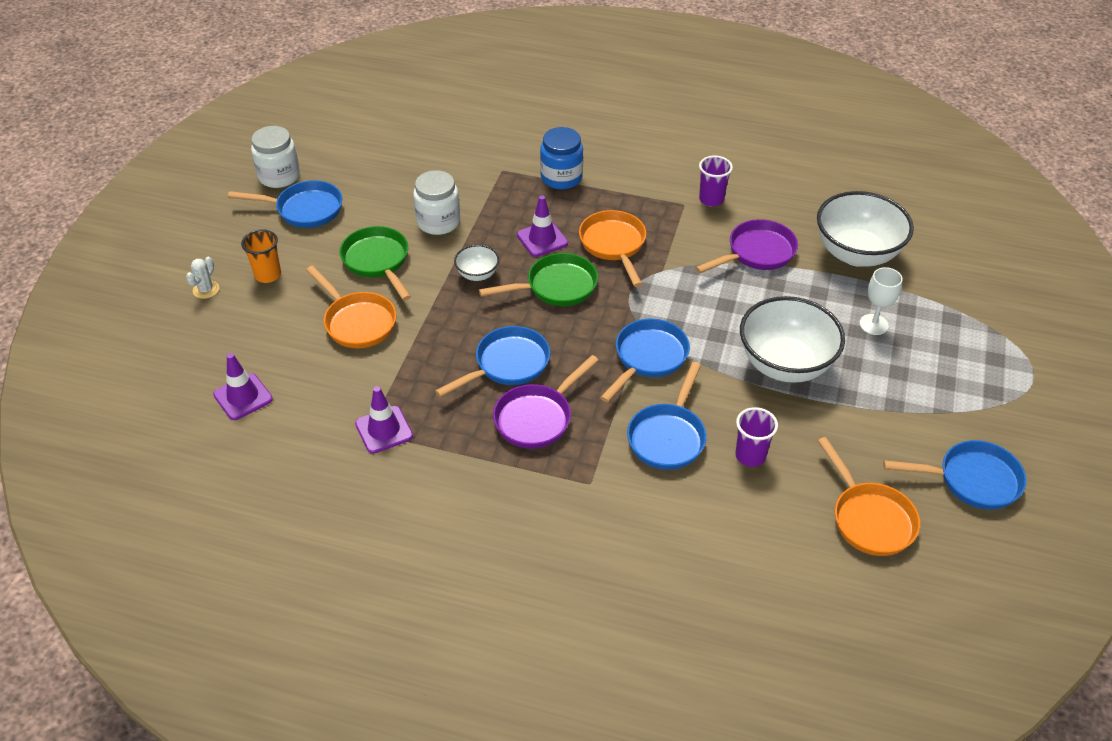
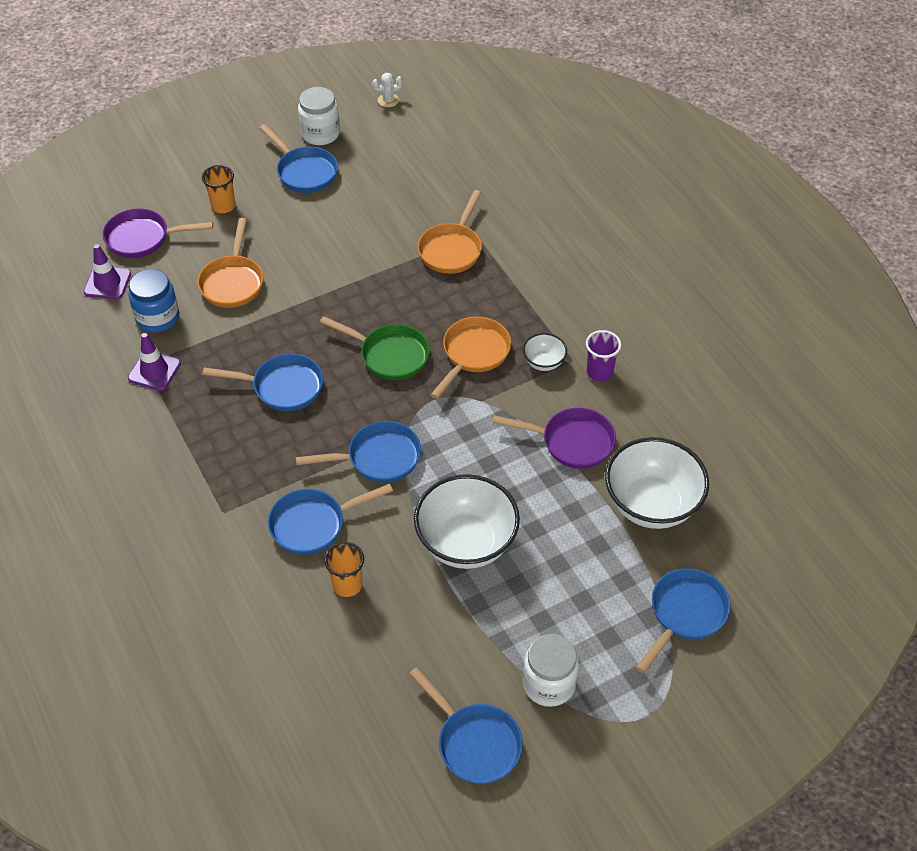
camera: 45 degrees right, 5 degrees up
white cactus [186,257,219,299] -> white cactus moved to [372,73,403,107]
green pan [339,226,411,301] -> none
white jar [413,170,460,235] -> white jar moved to [522,634,579,707]
white bowl [454,245,499,281] -> white bowl moved to [523,333,567,371]
purple pan [493,355,599,449] -> purple pan moved to [103,209,213,258]
purple traffic cone [517,196,568,257] -> none
blue jar [540,127,583,189] -> blue jar moved to [128,269,179,332]
purple cup [735,407,778,467] -> orange cup [324,542,364,597]
orange pan [818,437,920,556] -> orange pan moved to [418,190,482,274]
white goblet [859,267,903,335] -> none
none -> blue pan [636,568,731,673]

